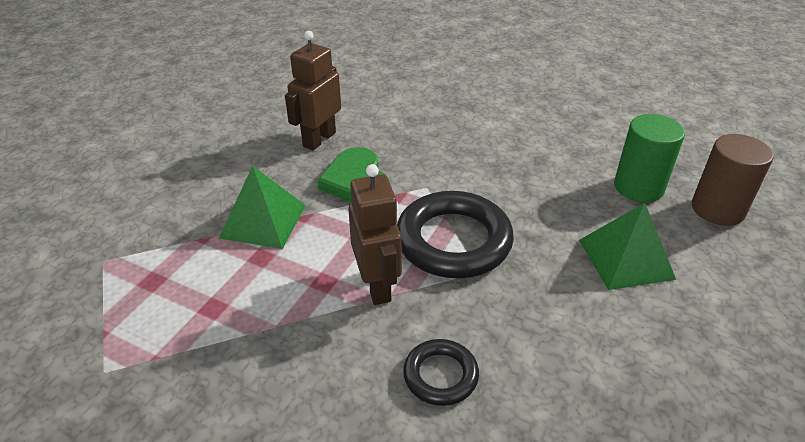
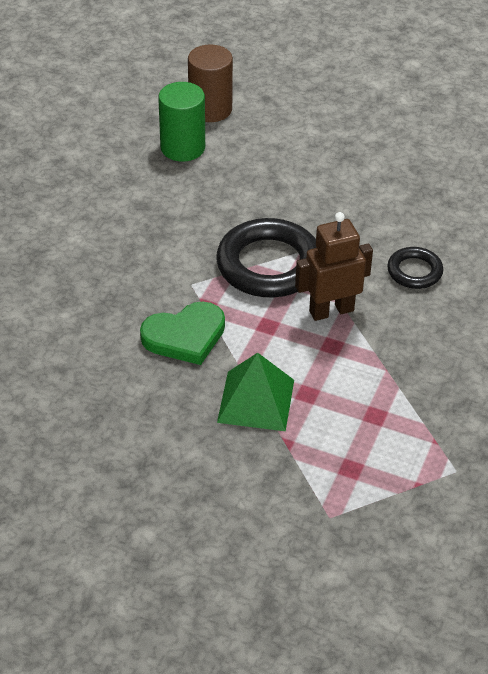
camera: 95 degrees left, 5 degrees up
brown robot [285,31,341,150] -> none
green pyramid [579,203,676,290] -> none

